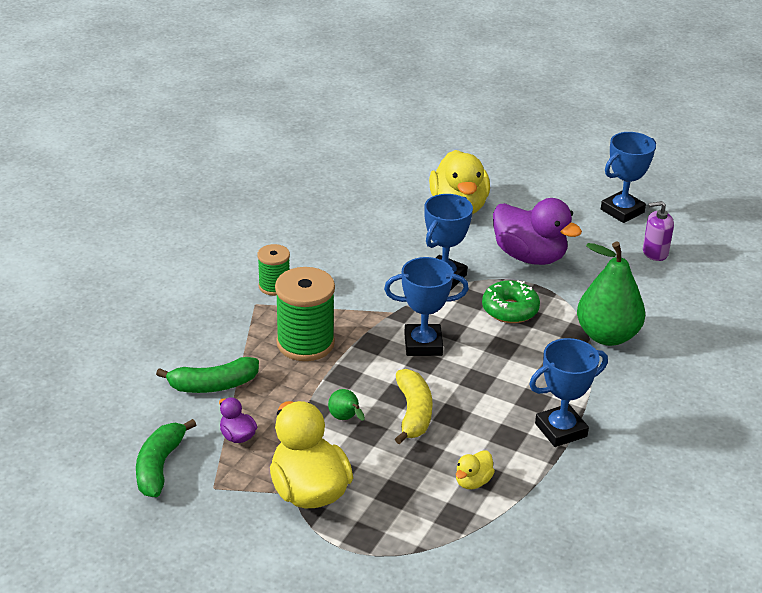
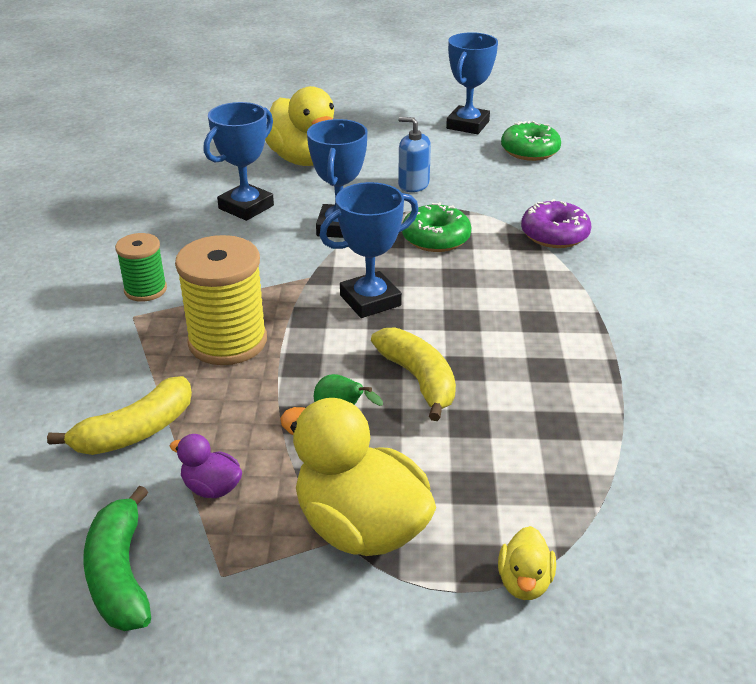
camera: 25 degrees left, 0 degrees up
green banana [156,357,259,393] -> yellow banana [47,376,192,455]
green spool [275,267,335,361] -> yellow spool [175,235,267,365]
yellow duck [456,450,495,489] -> yellow duck moved to [498,526,556,600]
purple duck [493,198,582,265] -> blue soap dispenser [398,117,431,192]
blue trophy [529,338,608,447] -> blue trophy moved to [204,102,274,221]
green pear [577,242,645,346] -> purple donut [521,199,591,248]
purple soap dispenser [643,201,674,261] -> green donut [501,121,561,161]

